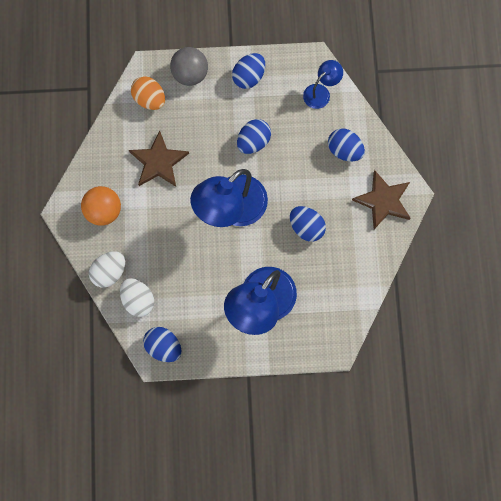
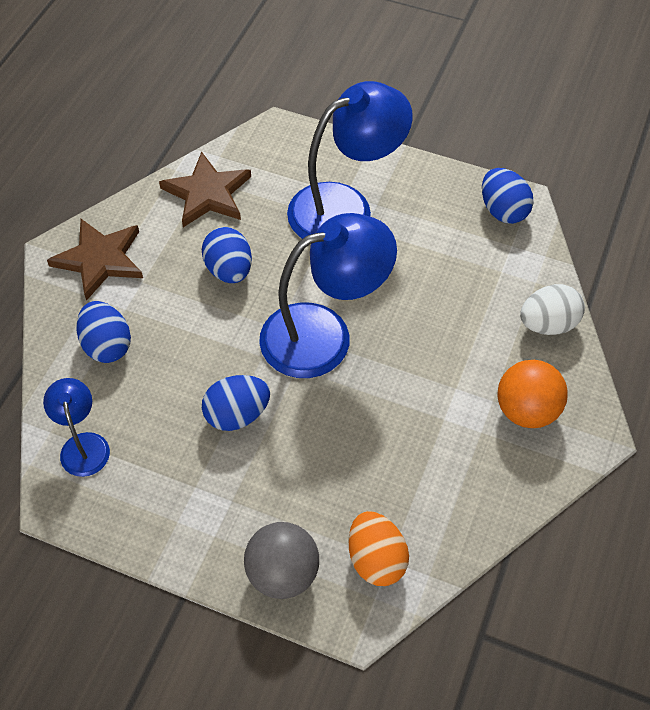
camera: 155 degrees left, 20 degrees down
white egg [120,278,154,317] -> none
brown star [129,130,189,187] -> brown star moved to [159,151,251,227]
blue egg [232,53,265,89] -> none
blue lamp [303,60,343,109] -> blue lamp turned 90 degrees clockwise [43,378,110,477]

